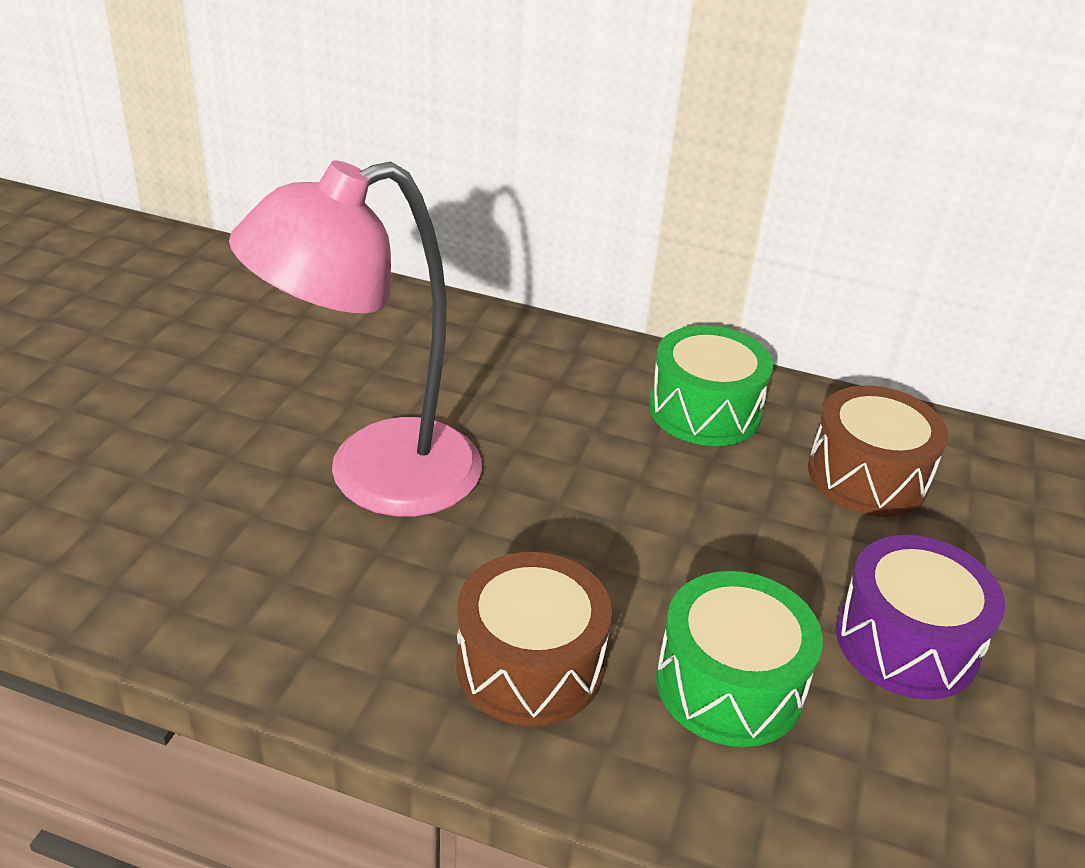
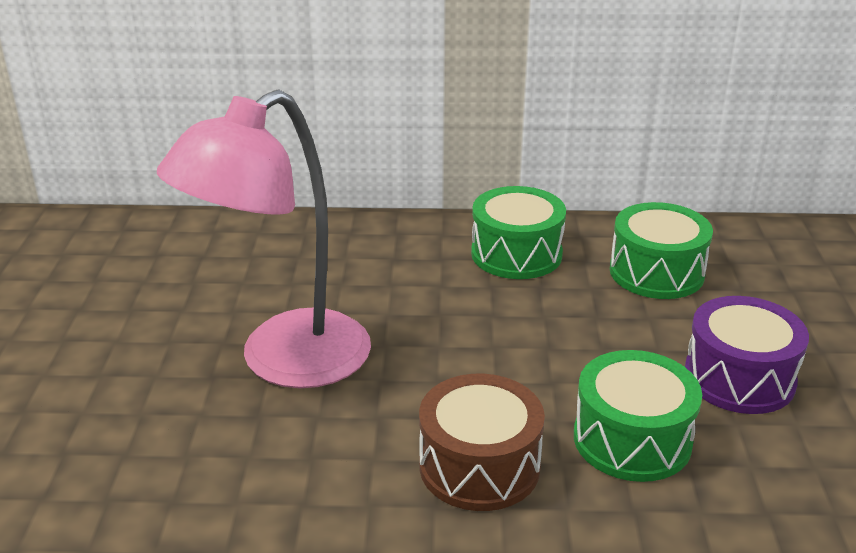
camera: 15 degrees left, 5 degrees down
brown drum [808,385,948,517] -> green drum [610,202,713,299]

